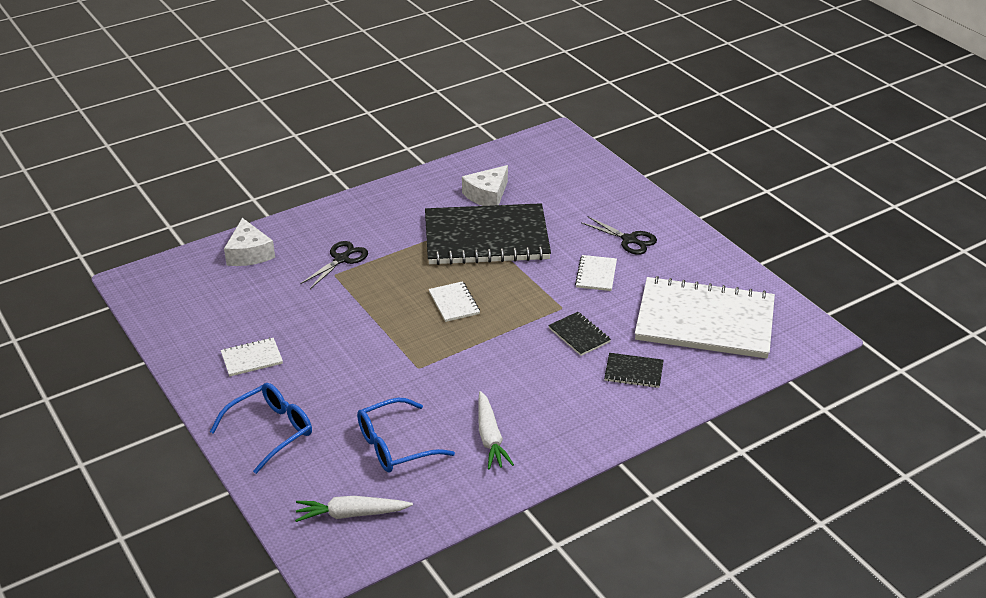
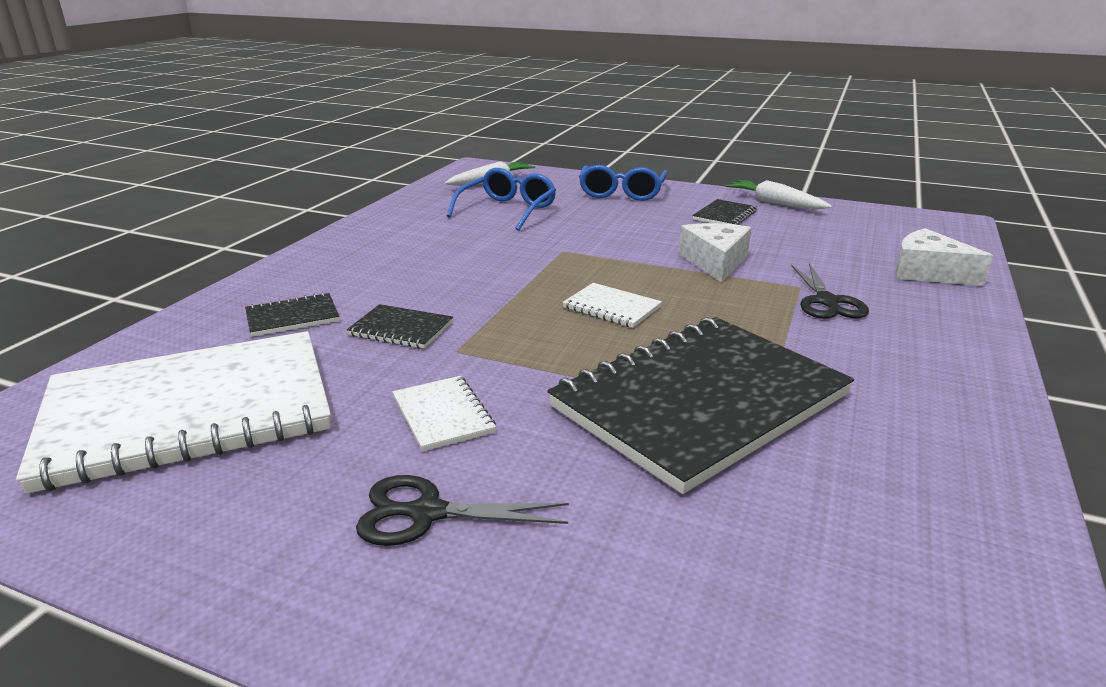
camera: 145 degrees right, 10 degrees down
white notebook [221,338,283,377] -> black notebook [692,199,757,225]
white cheese [462,165,508,206] -> white cheese moved to [679,223,752,283]
white carrot [478,391,514,470] -> white carrot moved to [725,180,832,209]

